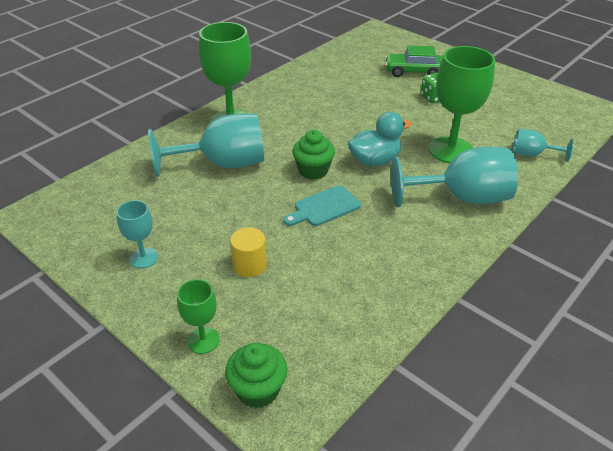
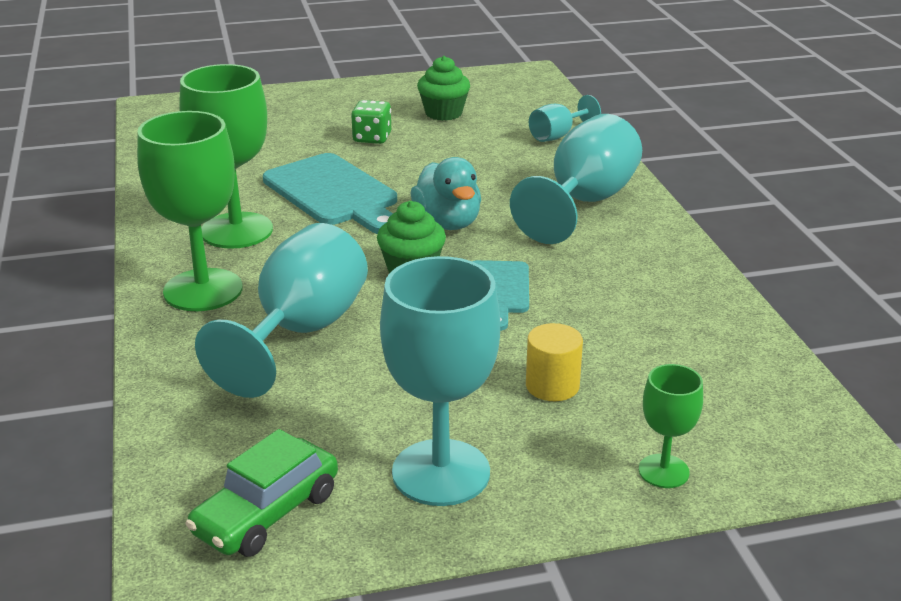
camera: 55 degrees left, 10 degrees down
turquoise goblet [116,200,158,268] -> turquoise goblet [380,256,500,506], size x1.95
green cupcake [225,343,288,409] -> green cupcake moved to [417,56,470,121]
turquoise duck [348,112,411,167] -> turquoise duck turned 150 degrees clockwise [410,157,481,230]
green car [385,46,442,77] -> green car moved to [185,429,338,557]
green goblet [429,46,495,163] -> green goblet moved to [180,64,273,249]
none -> turquoise cutting board [263,153,397,234]

